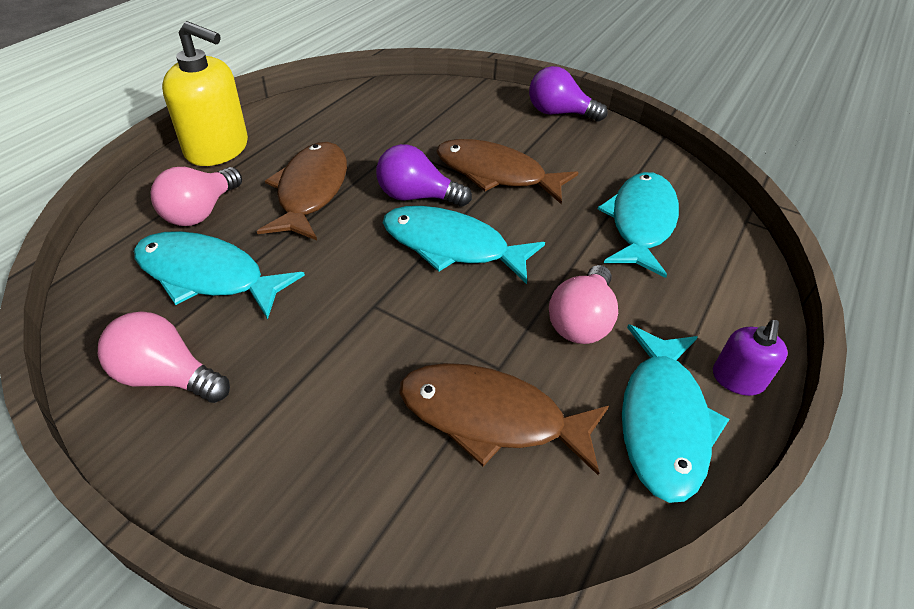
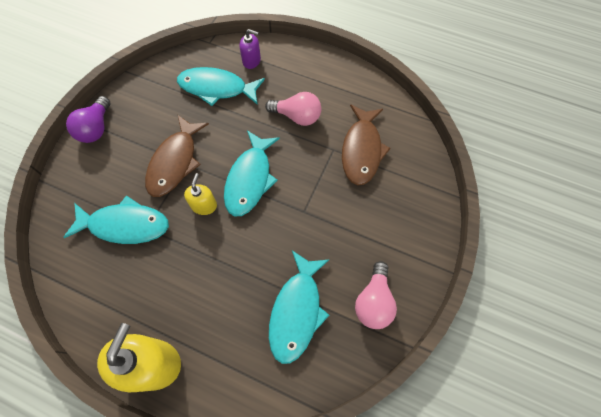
camera: 95 degrees left, 20 degrees up
pink light bulb [151,167,242,226] -> none
brown fish [257,142,347,240] -> none
purple light bulb [376,144,472,207] -> yellow soap dispenser [184,173,217,215]
turquoise fish [622,324,730,503] -> turquoise fish moved to [63,196,169,244]
purple soap dispenser [713,320,788,396] -> purple soap dispenser moved to [239,29,261,69]

